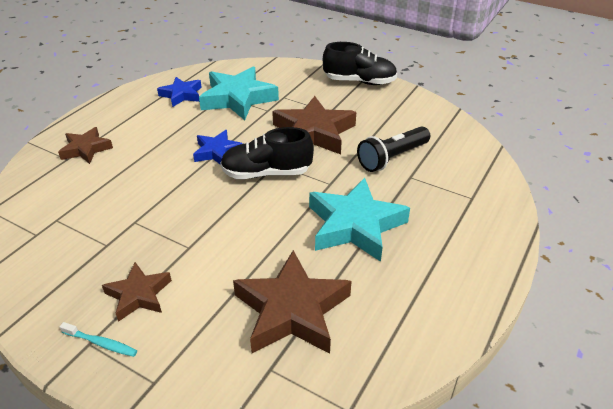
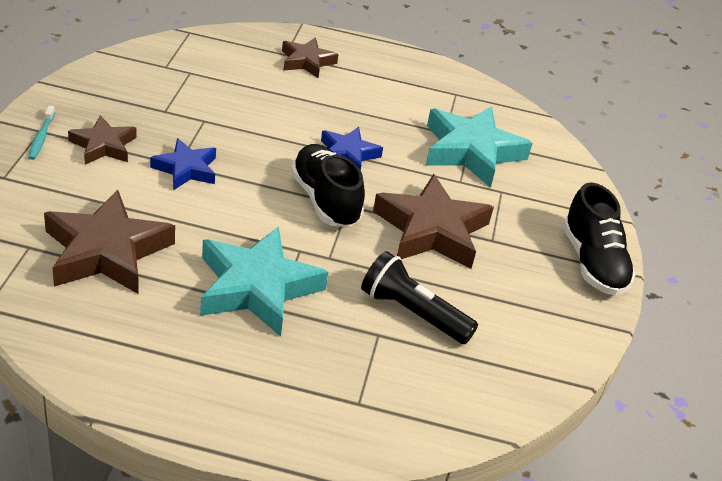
camera: 65 degrees right, 0 degrees up
blue star [157,77,202,107] -> blue star moved to [150,138,216,190]

